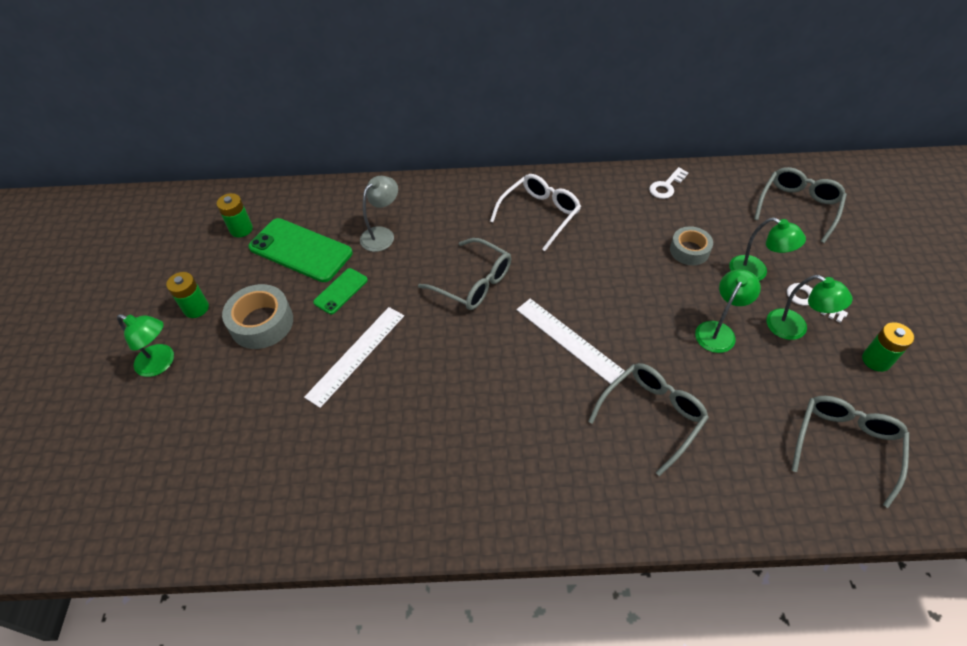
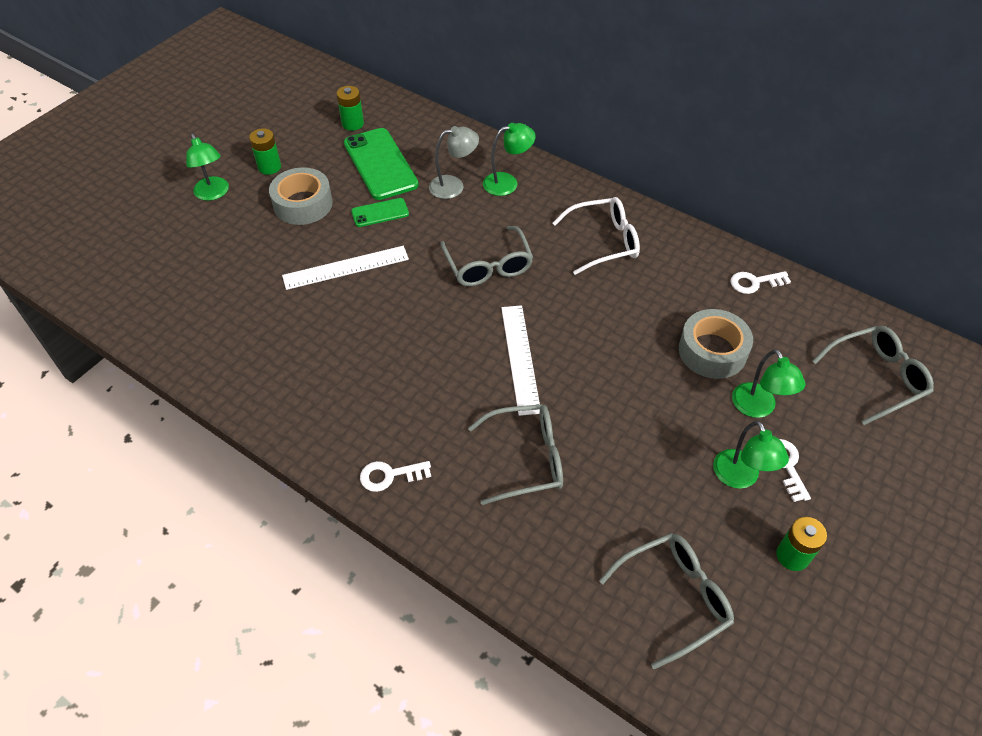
camera: 35 degrees right, 0 degrees up
grey tape [670,226,713,265] -> grey tape [679,309,753,379], size x1.51
green lamp [695,269,761,353] -> green lamp moved to [483,123,536,196]
none -> white key [360,461,431,492]

